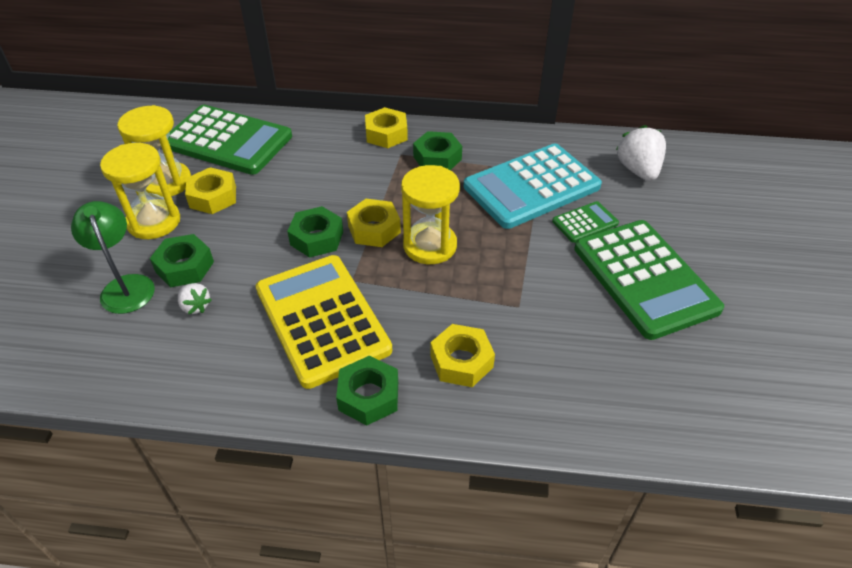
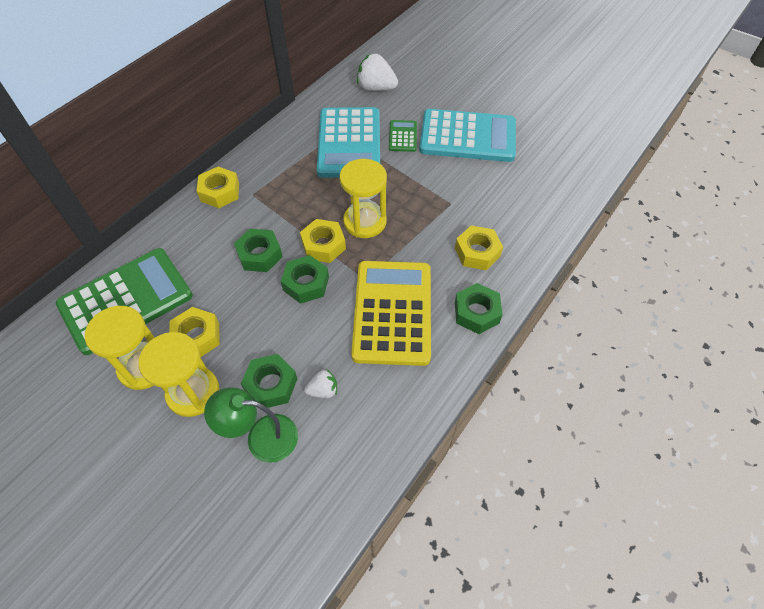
camera: 60 degrees left, 10 degrees up
yellow calculator [256,255,392,389] -> yellow calculator turned 90 degrees clockwise [351,261,431,366]
green nut [413,131,462,170] -> green nut moved to [234,229,283,272]
green calculator [574,220,724,340] -> turquoise calculator [419,109,516,162]

